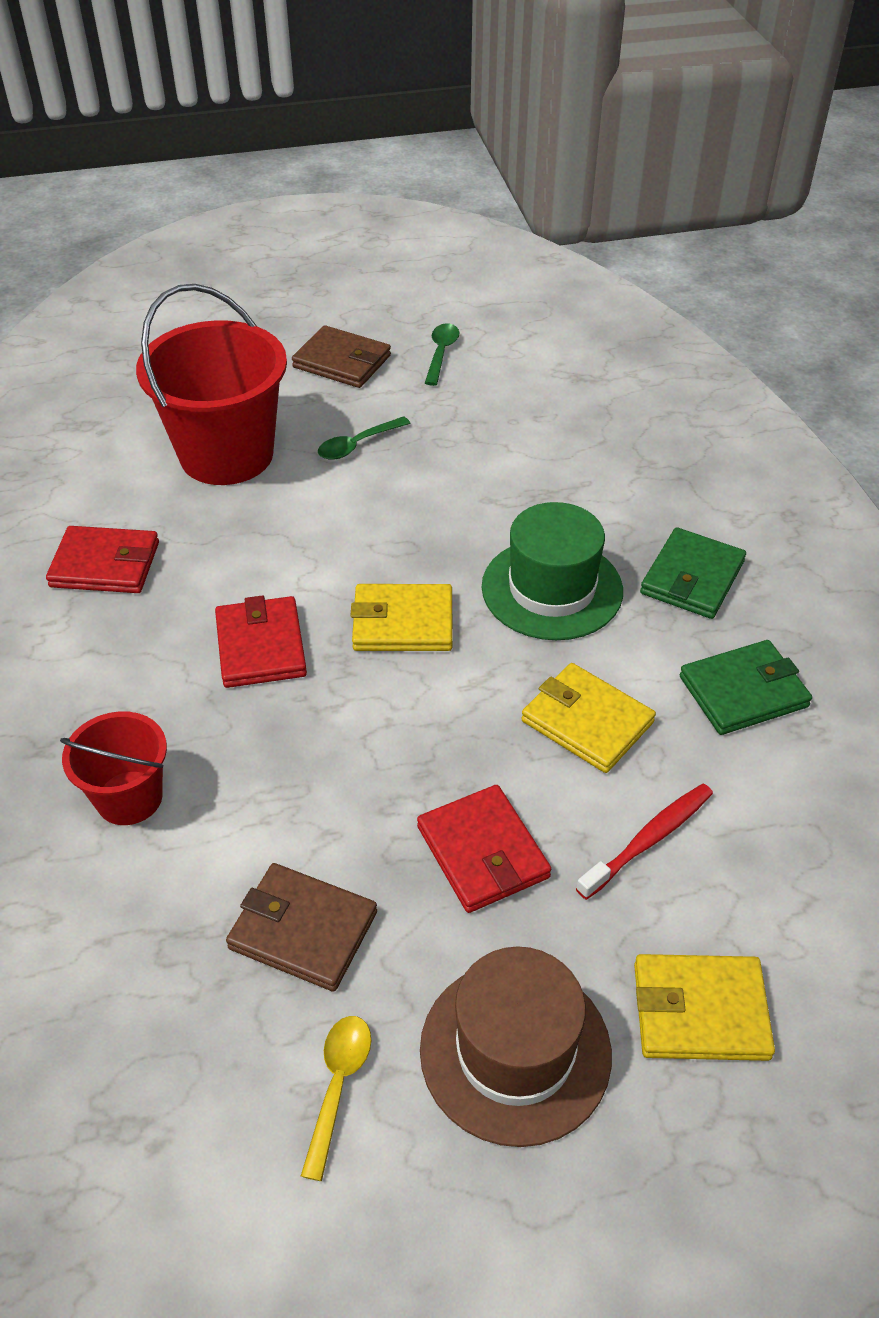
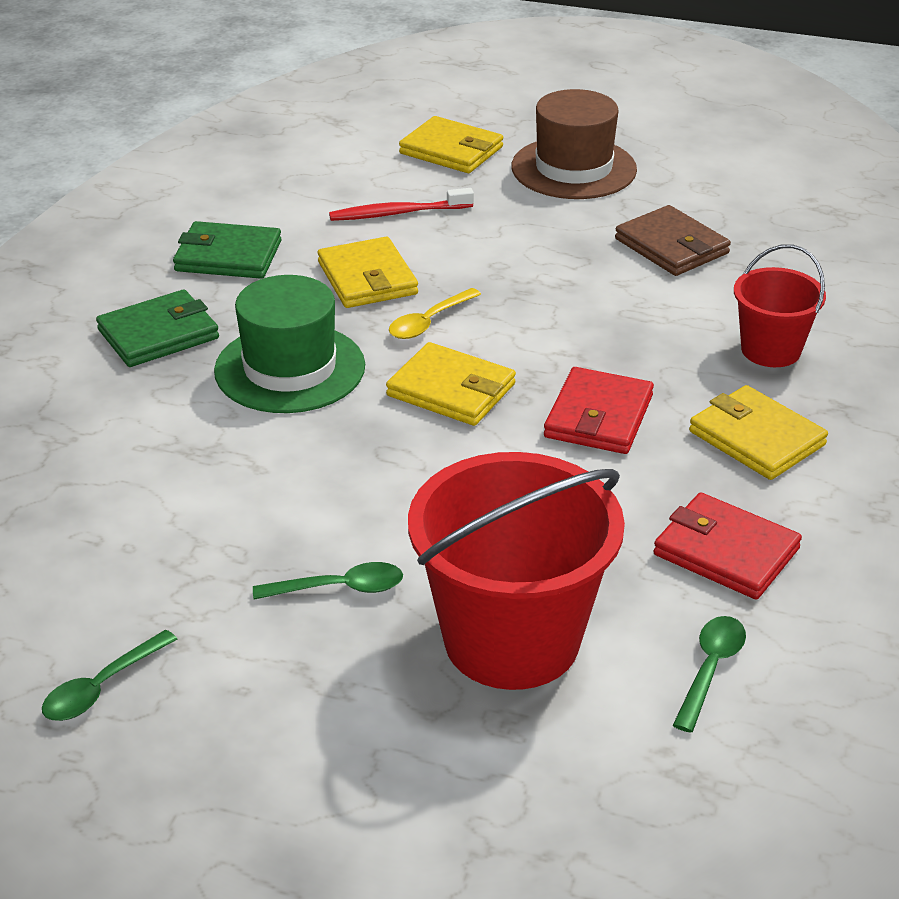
camera: 150 degrees left, 10 degrees down
brown wallet [292,325,391,388] -> none
yellow spoon [301,1016,371,1181] -> yellow spoon moved to [389,288,481,339]
red wallet [417,785,551,913] -> none
none -> green spoon [673,616,746,733]
none -> yellow wallet [689,385,828,480]

